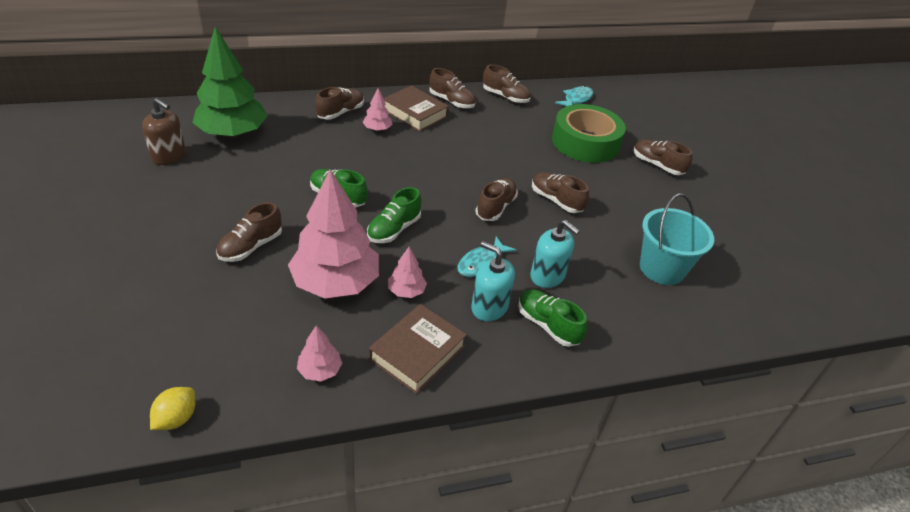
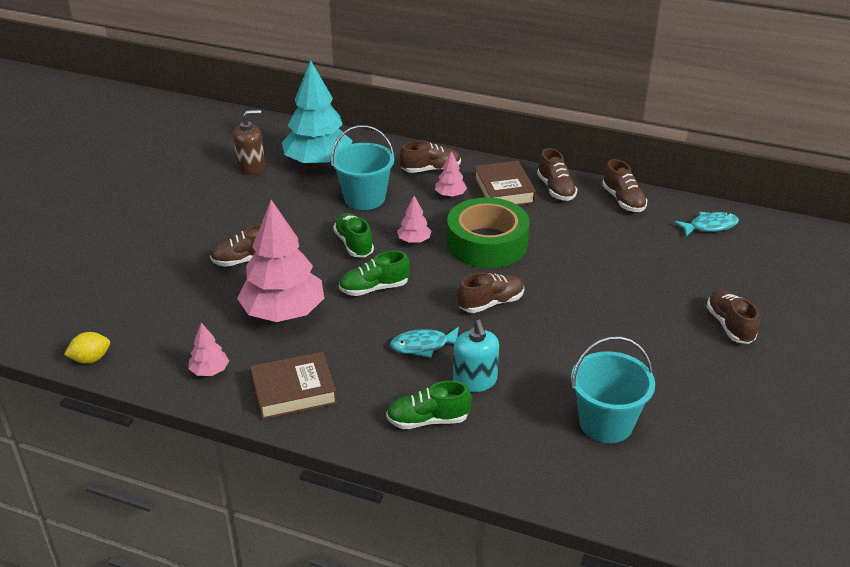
camera: 40 degrees right, 5 degrees down
brown soap dispenser [142,98,186,165] -> brown soap dispenser turned 90 degrees counterclockwise [233,110,265,175]
green tree [192,27,268,138] -> turquoise tree [282,60,352,166]
pink tree [388,247,427,298] -> pink tree moved to [397,196,431,243]
turquoise soap dispenser [471,241,515,321] -> none
green shoe [518,290,587,347] -> green shoe turned 90 degrees counterclockwise [386,381,472,429]
brown shoe [532,172,589,213] -> none
green tape [552,104,626,163] -> green tape moved to [447,197,530,268]
none -> turquoise bucket [331,125,395,210]

